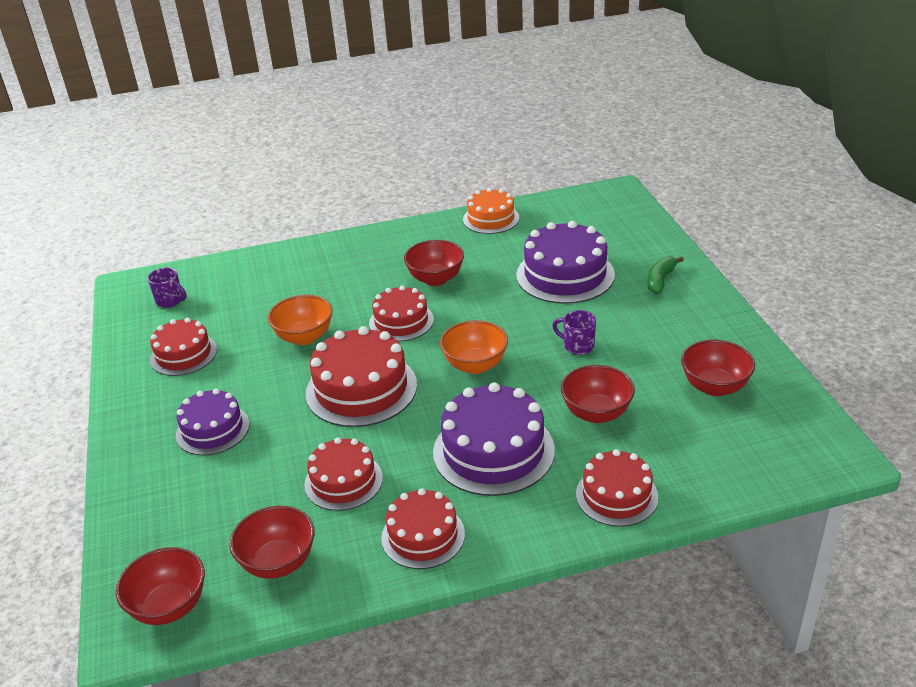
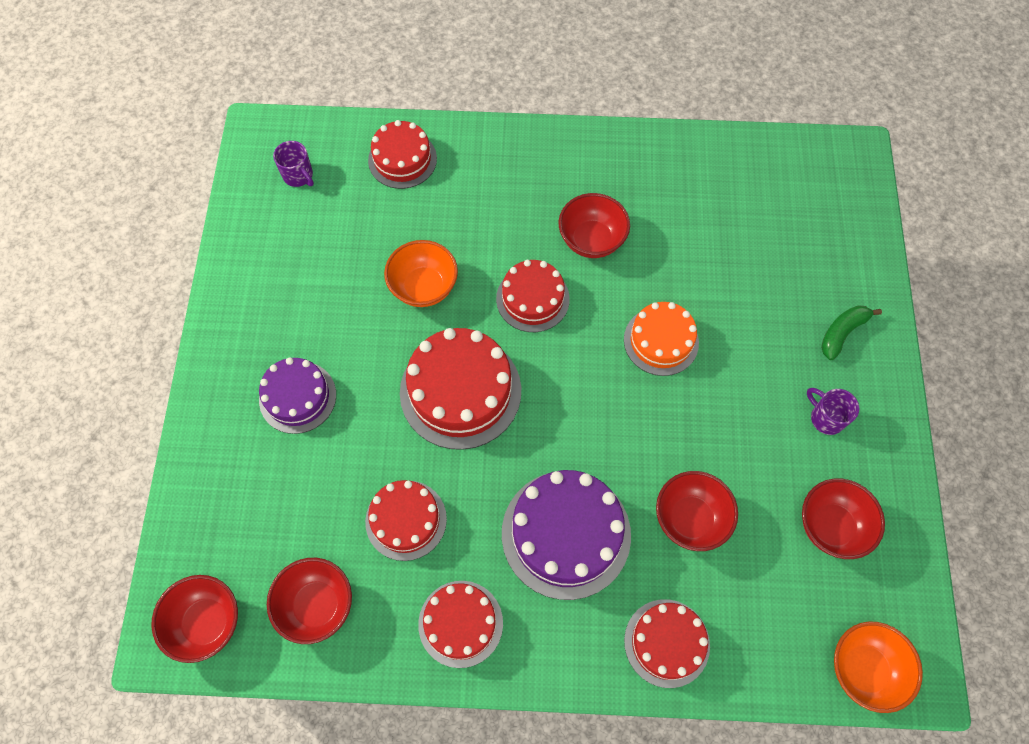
camera: 15 degrees right, 30 degrees up
red cake [150,318,217,376] -> red cake moved to [368,120,437,189]
orange bowl [440,320,508,374] -> orange bowl moved to [834,622,923,713]
orange cake [463,188,519,234] -> orange cake moved to [624,302,699,376]
purple cake [516,221,615,304] -> none
purple mug [552,310,596,355] -> purple mug moved to [807,388,859,435]

